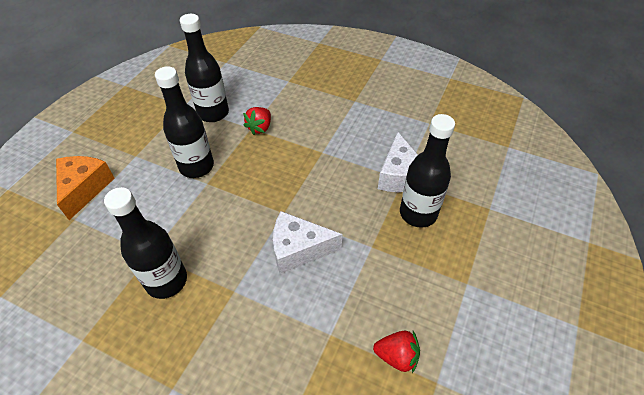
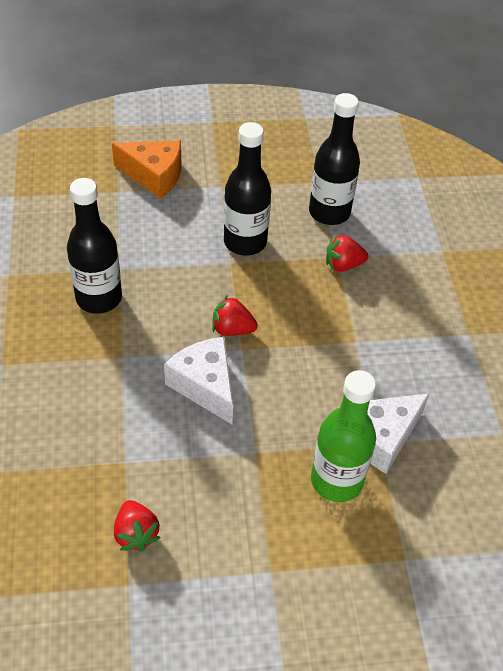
camera: 55 degrees right, 0 degrees up
orange cheese [56,156,115,220] -> orange cheese turned 45 degrees clockwise [112,140,181,199]
black bottle [400,114,455,228] -> green bottle [311,370,376,502]
none -> red strawberry [212,295,258,336]

